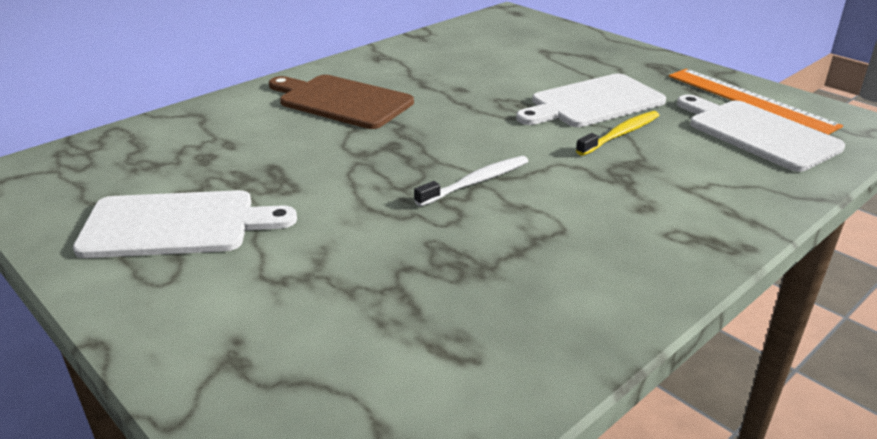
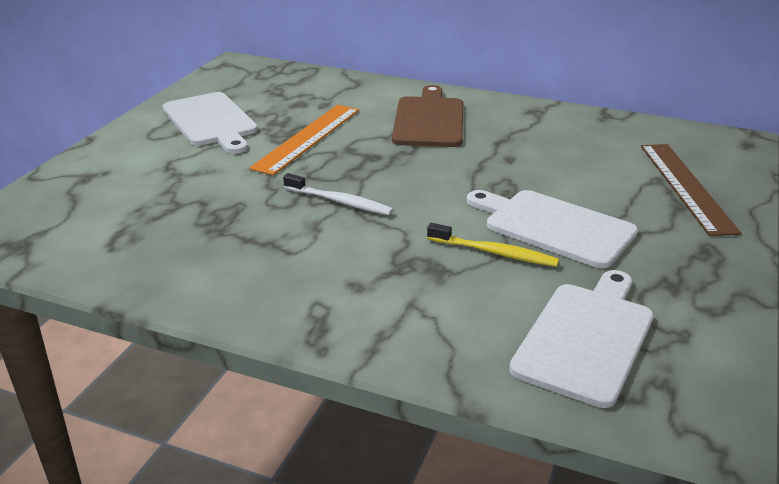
camera: 65 degrees right, 0 degrees up
orange ruler [669,69,843,135] -> orange ruler moved to [249,105,359,175]
none -> brown ruler [641,144,741,236]

